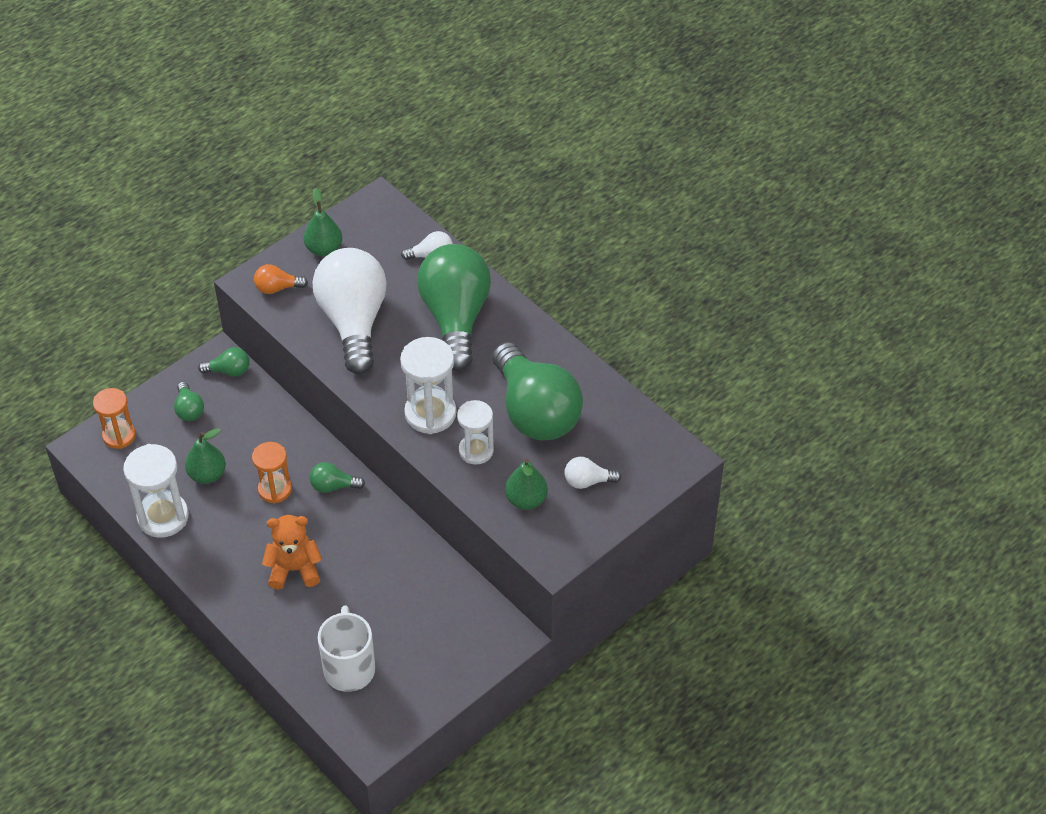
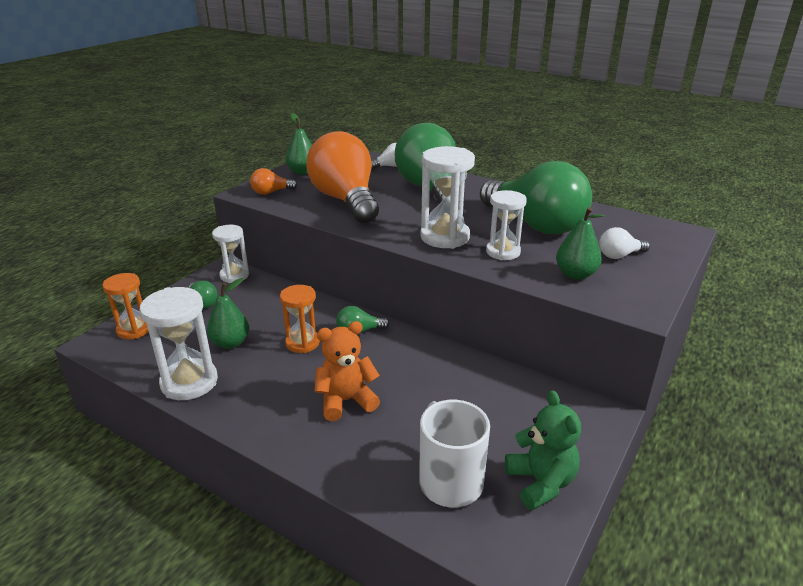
camera: 15 degrees left, 20 degrees down
green light bulb [198,347,249,377] -> white hourglass [212,225,249,283]
white light bulb [313,248,387,374] -> orange light bulb [306,131,379,223]
none -> green teddy bear [505,390,581,510]

